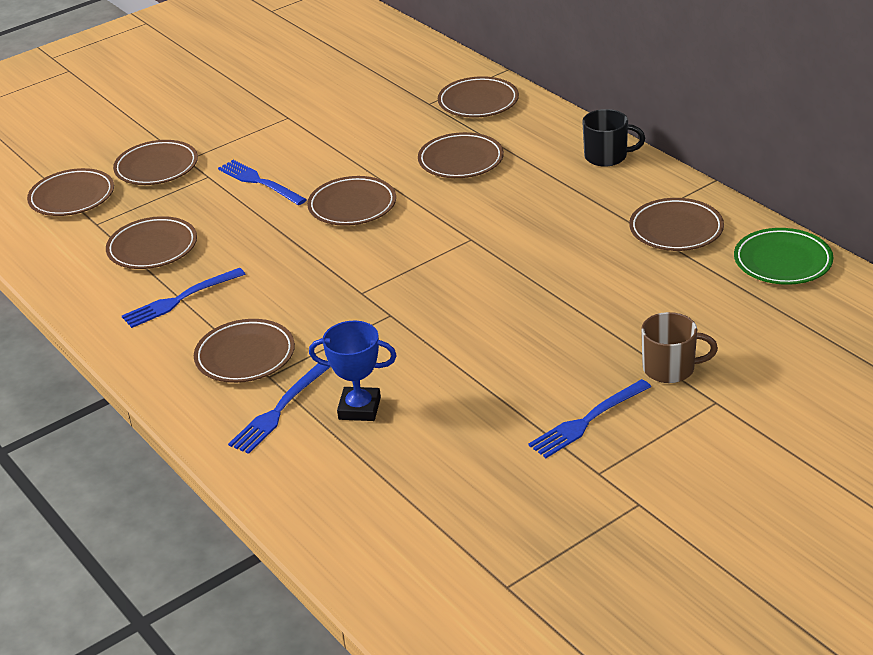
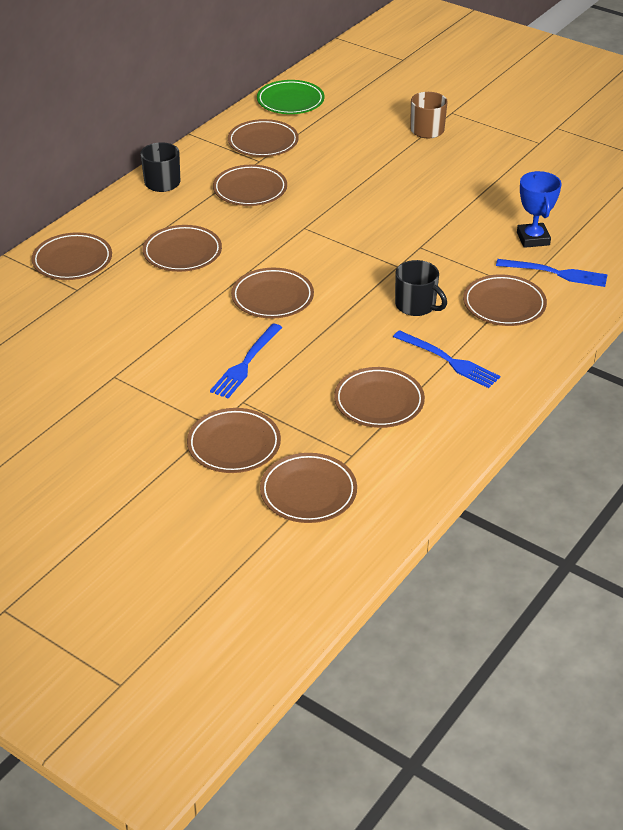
camera: 110 degrees left, 5 degrees up
blue fork [528,379,651,458] -> none
none -> brown plate [213,165,287,206]
none -> black mug [395,260,447,316]

